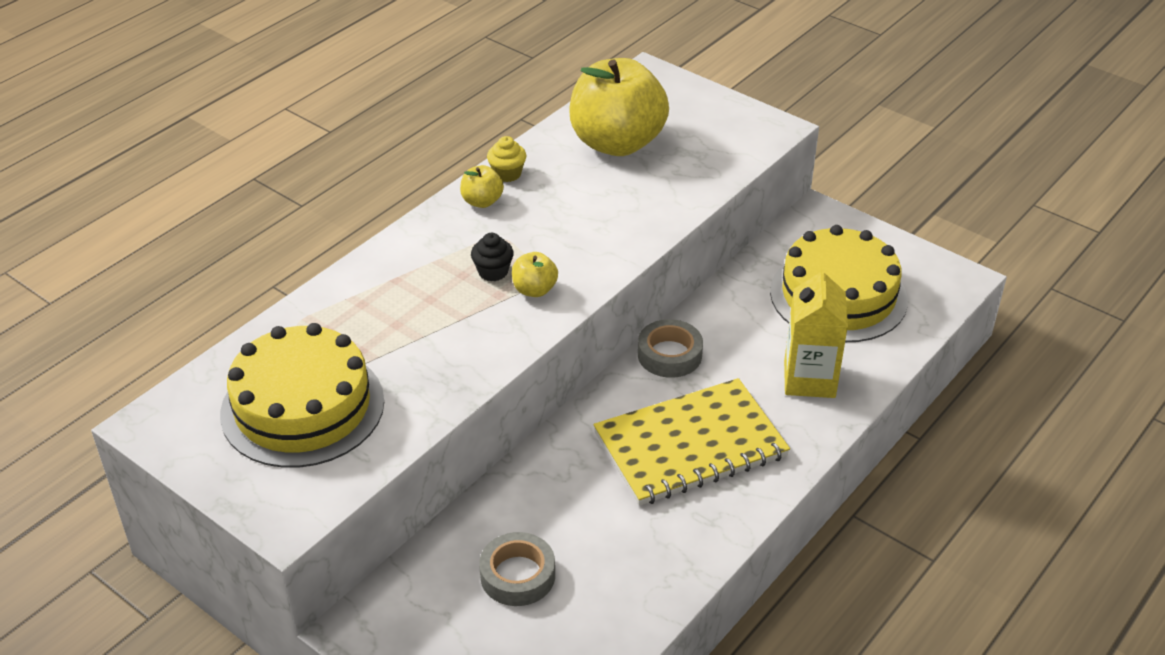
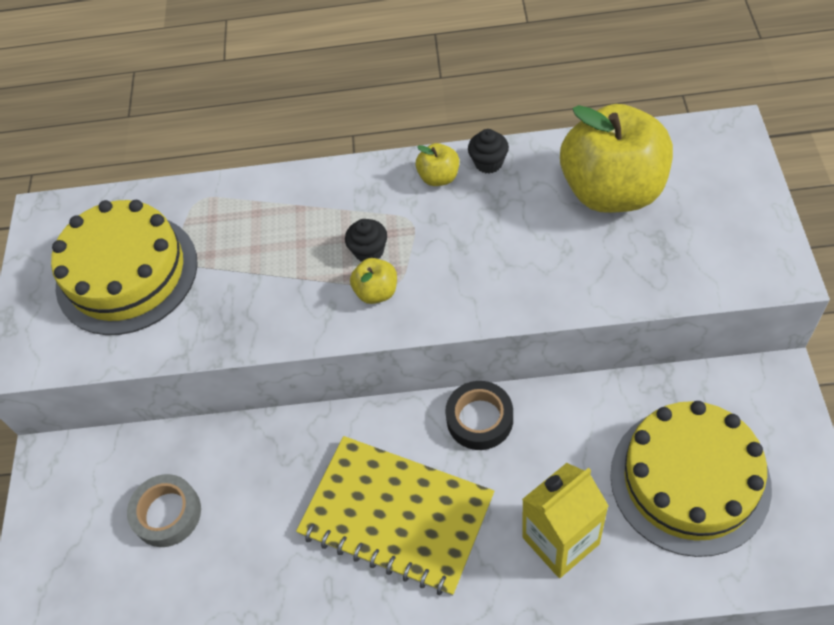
camera: 55 degrees right, 15 degrees up
yellow cupcake [487,136,526,182] -> black cupcake [468,129,509,174]
grey tape [638,319,703,378] -> black tape [445,381,513,450]

